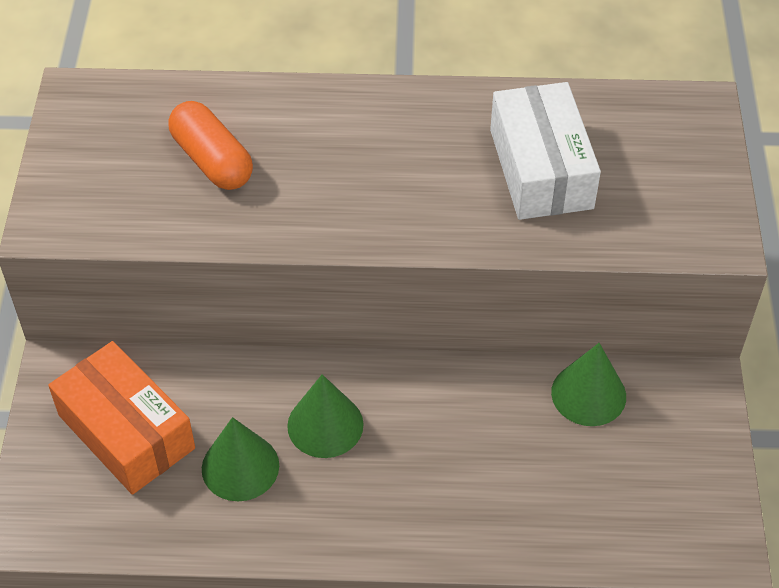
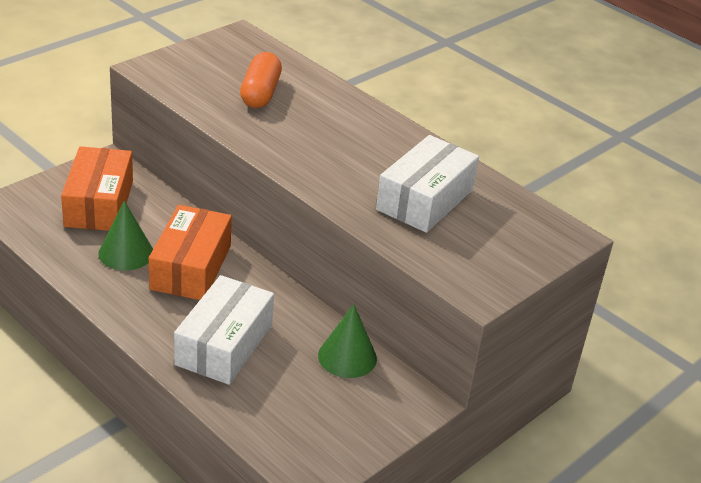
camera: 40 degrees right, 15 degrees down
green cone [287,374,364,458] -> orange box [149,205,232,300]
none -> white box [174,275,274,385]

